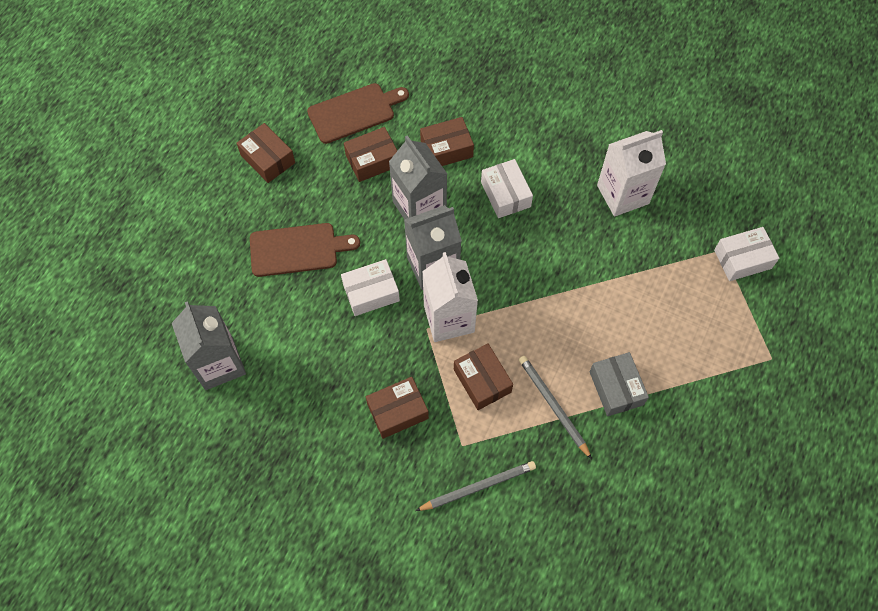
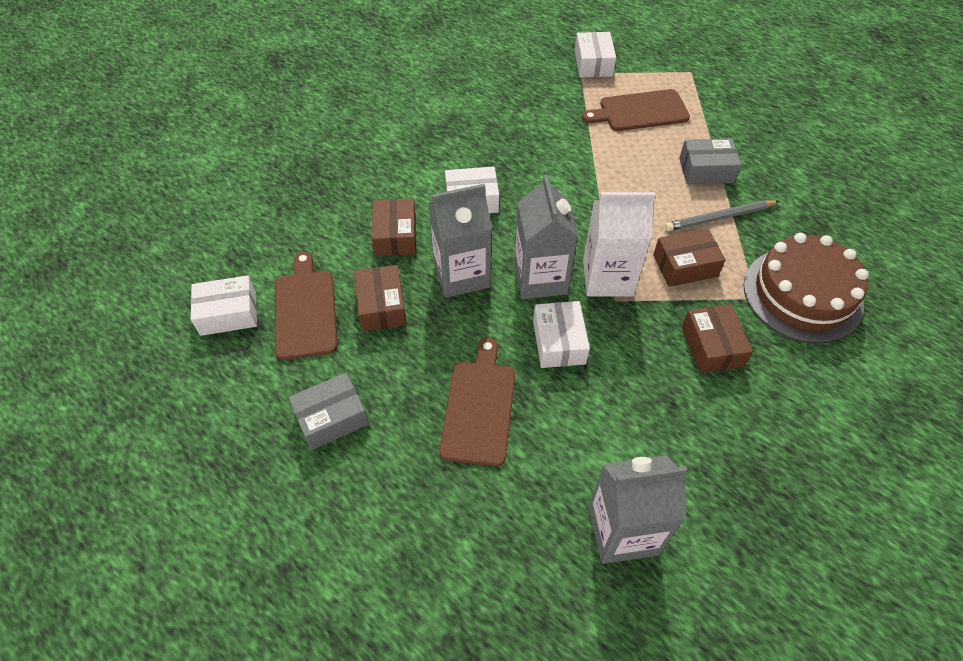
camera: 75 degrees left, 10 degrees down
brown box [236,123,295,183] -> grey box [288,372,369,450]
grey pencil [415,461,536,511] -> brown cake [744,233,869,344]
white carton [597,130,666,217] -> none
none -> white box [191,275,257,336]
none -> brown cutting board [582,89,690,131]

